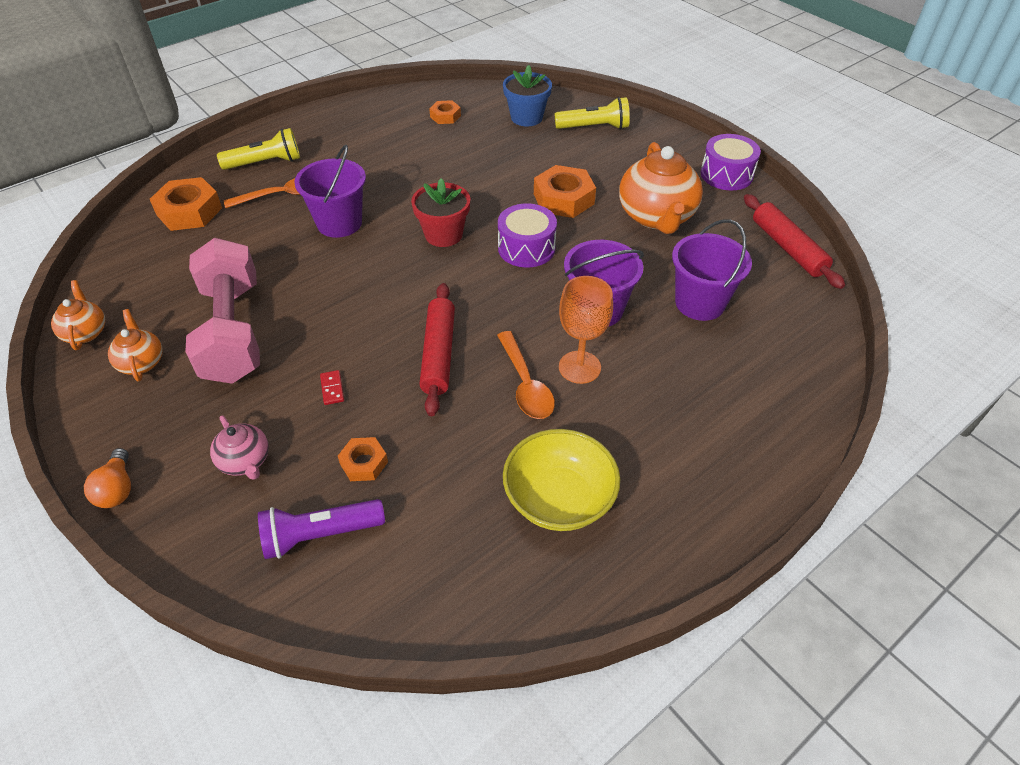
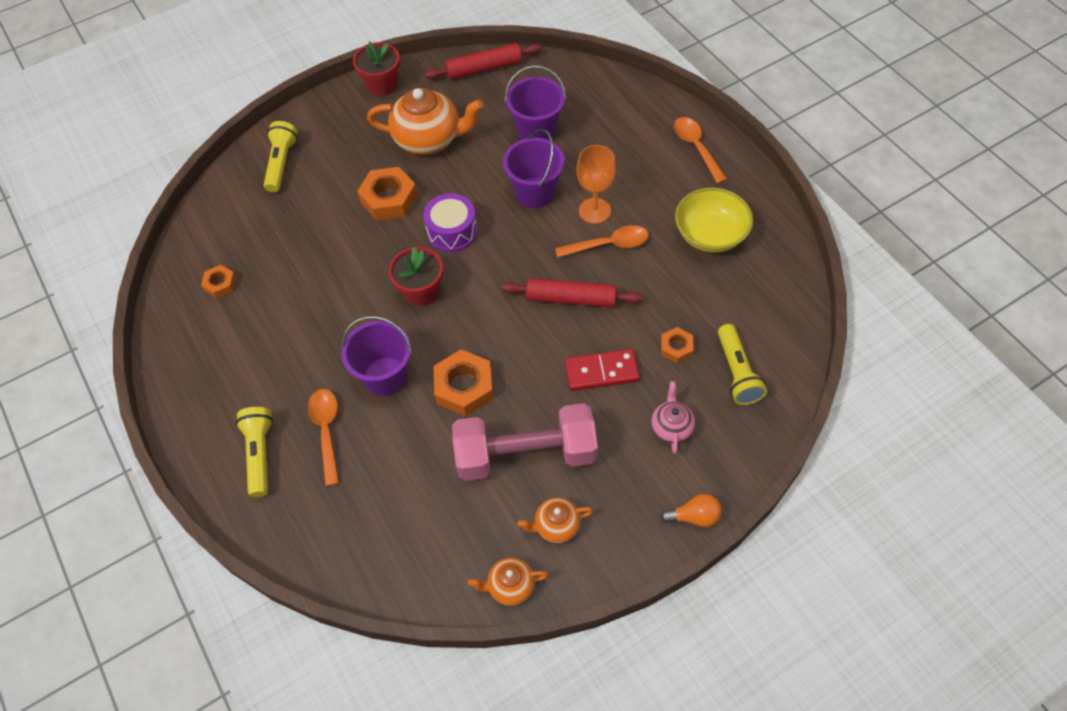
camera: 80 degrees left, 10 degrees up
orange nut [150,177,222,231] -> orange nut moved to [433,349,493,416]
pink teapot [210,415,269,480] -> pink teapot turned 60 degrees counterclockwise [651,381,695,454]
purple flashlight [258,499,385,559] -> yellow flashlight [718,324,767,405]
red domino [320,370,344,405] -> red domino [565,349,640,391], size x2.17
blue flower pot [503,65,552,126] -> none
purple drum [700,134,761,190] -> red flower pot [353,42,400,96]
none -> orange spoon [674,117,727,184]

